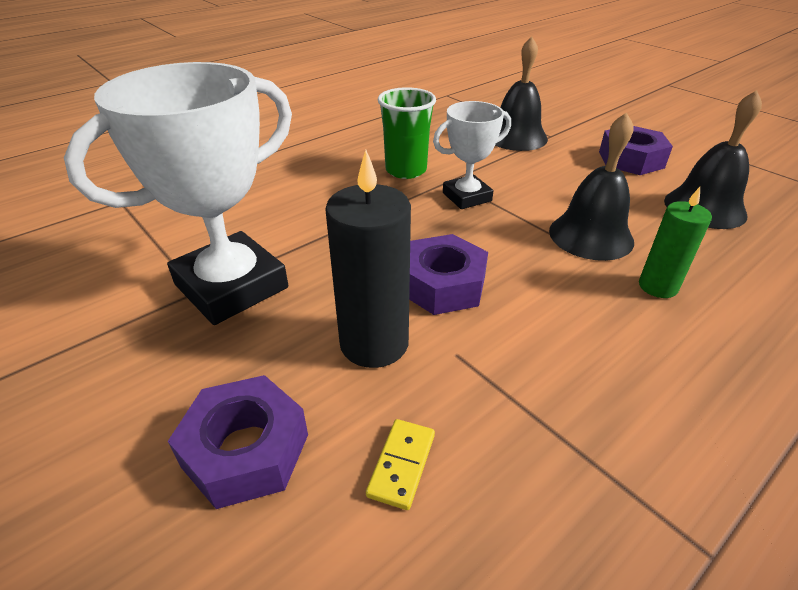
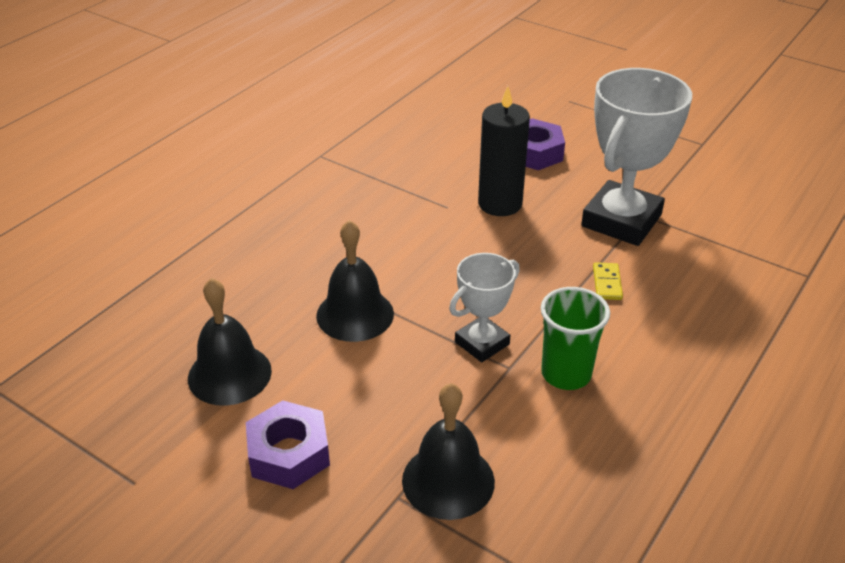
camera: 165 degrees right, 0 degrees up
yellow domino [366,419,435,510] -> yellow domino moved to [593,262,623,300]
purple nut [409,234,488,315] -> none
green candle [639,187,712,298] -> none

